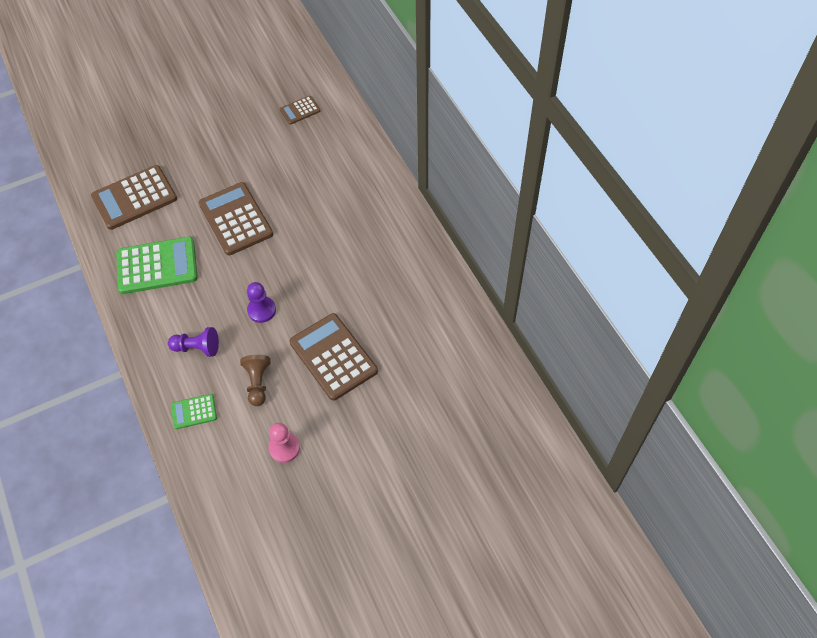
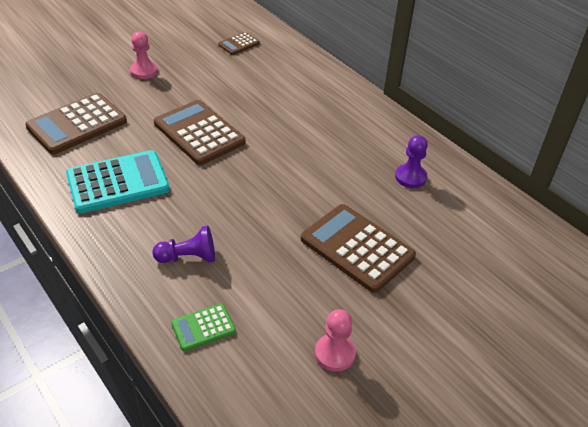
camera: 15 degrees left, 15 degrees down
green calculator [116,237,198,294] -> turquoise calculator [66,150,170,213]
brown pawn [240,355,271,406] -> none
purple pawn [247,282,276,323] -> purple pawn moved to [395,135,428,188]
none -> pink pawn [130,31,158,79]

